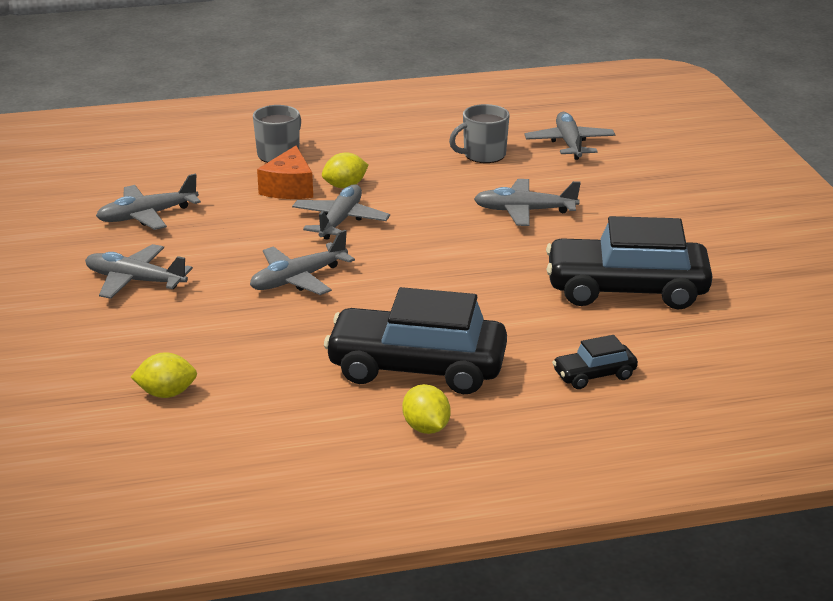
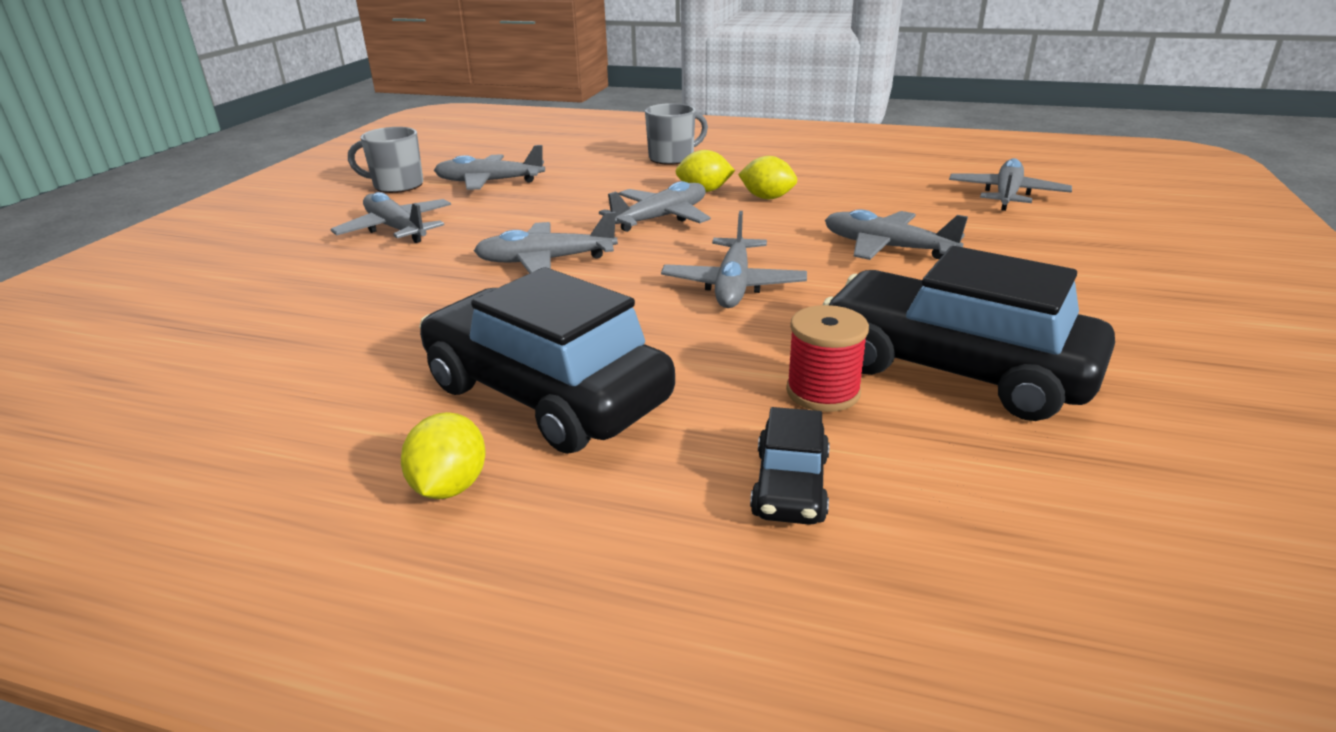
camera: 30 degrees right, 0 degrees up
yellow lemon [131,352,197,398] -> yellow lemon moved to [738,156,797,199]
orange cheese [257,146,313,199] -> none
grey mug [449,104,510,163] -> grey mug moved to [348,127,423,193]
black car [552,335,638,389] -> black car turned 90 degrees counterclockwise [750,407,830,525]
none -> grey plane [661,211,807,308]
none -> red spool [786,305,869,412]

